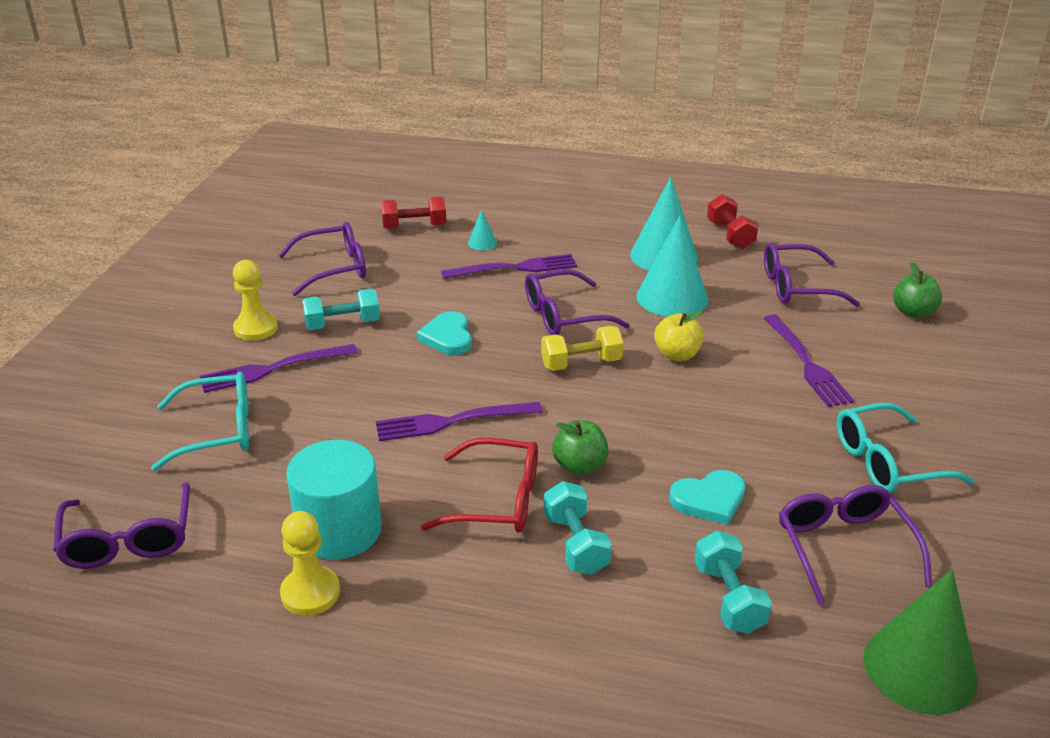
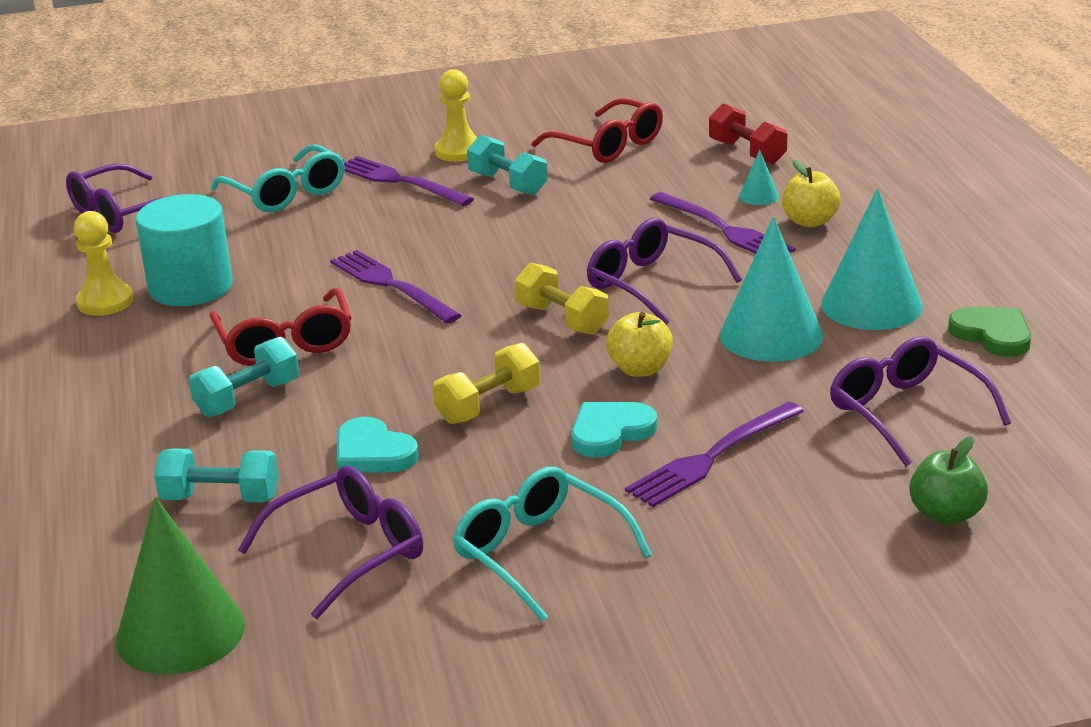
camera: 65 degrees right, 5 degrees down
purple glasses [278,222,366,296] -> red glasses [532,98,663,163]
turquoise heart [416,311,472,355] -> turquoise heart moved to [571,402,658,457]
green apple [552,420,609,475] -> none
turquoise dumbbell [694,531,772,634] -> turquoise dumbbell turned 45 degrees clockwise [154,448,279,503]
red dumbbell [707,194,758,249] -> green heart [948,307,1031,357]
none -> yellow dumbbell [433,343,540,424]
none -> yellow apple [782,160,840,227]

